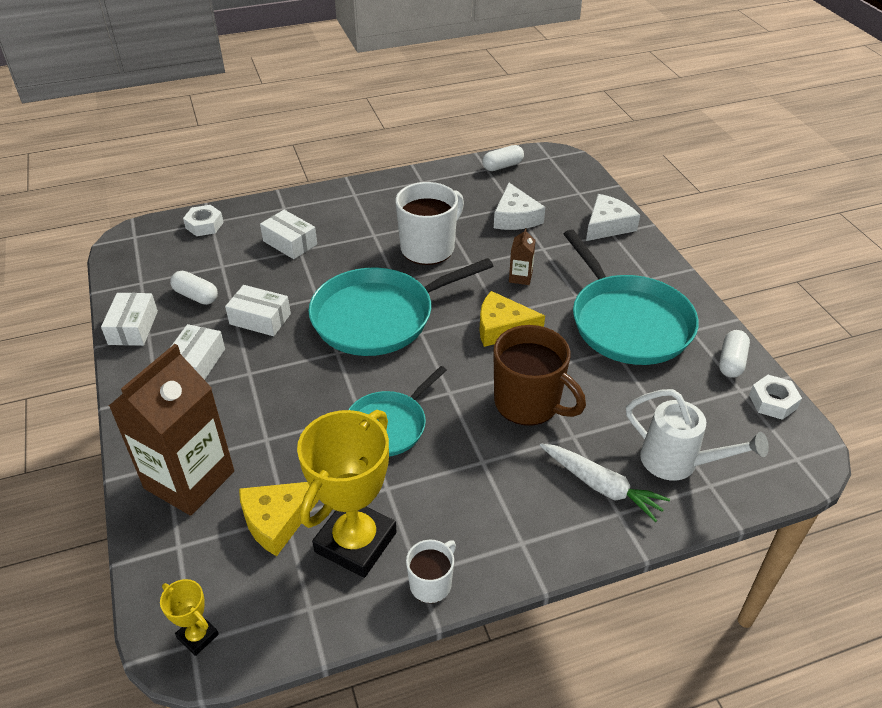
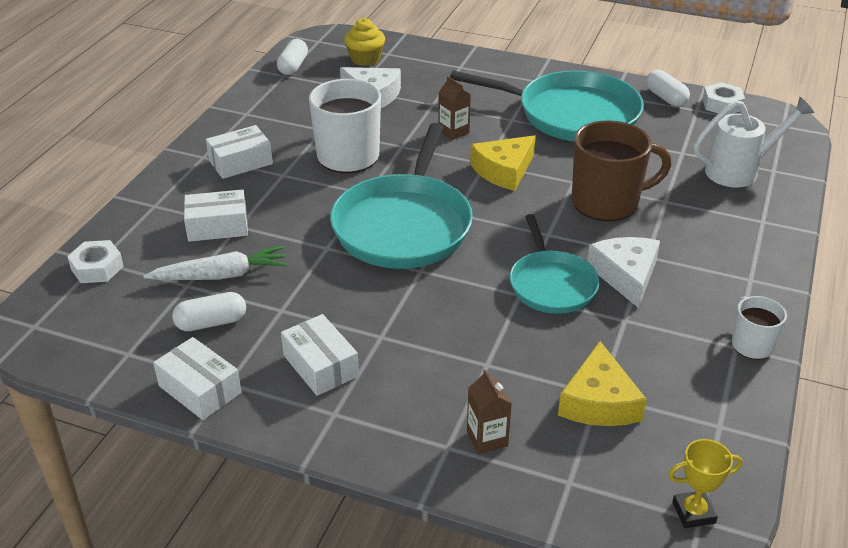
camera: 50 degrees left, 5 degrees down
brown carton [109,344,234,516] -> brown carton [467,370,512,454], size x0.42
white box [225,285,291,336] -> white box moved to [206,125,273,179]
yellow trophy [297,410,397,578] -> none
white carrot [540,444,670,522] -> white carrot moved to [143,246,288,280]
white cheese [586,194,640,241] -> white cheese moved to [587,237,660,308]
none -> yellow cupcake [344,18,385,66]

